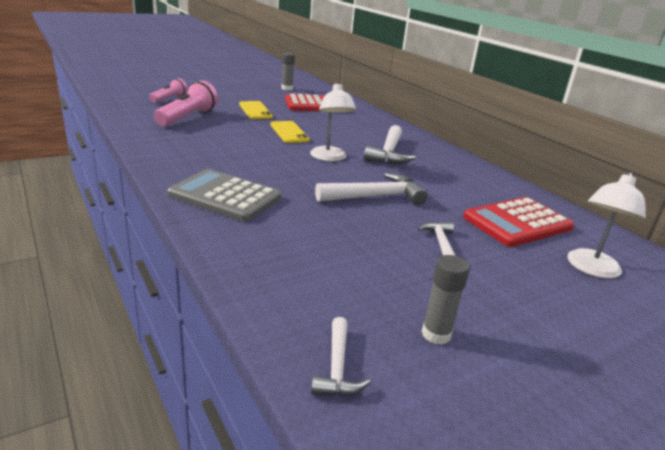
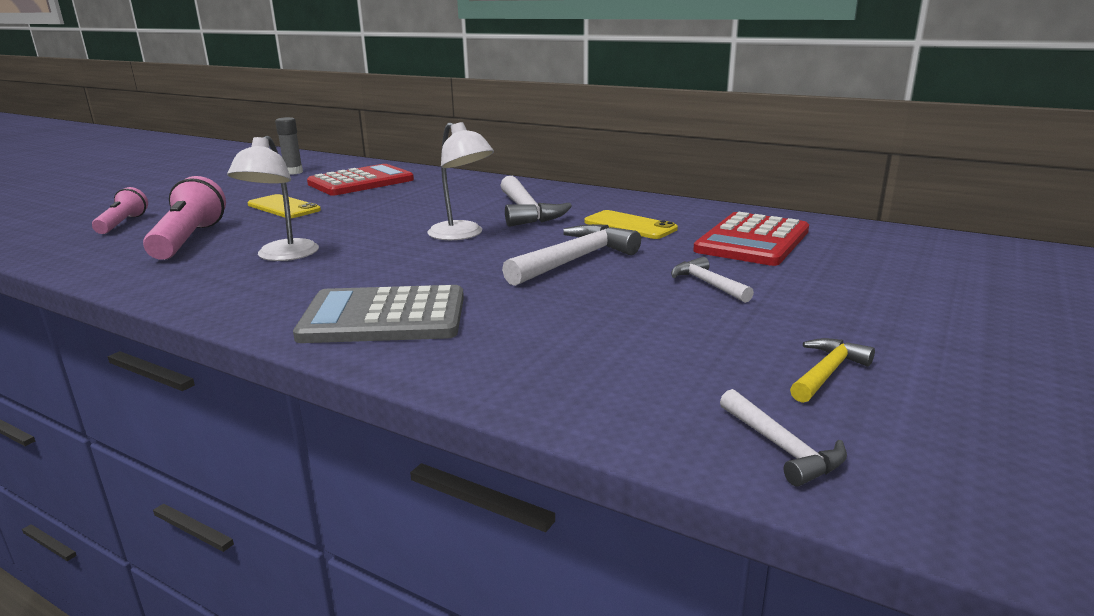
camera: 25 degrees left, 5 degrees down
yellow phone [270,121,310,143] -> yellow phone moved to [584,210,678,239]
grey glue stick [422,255,470,345] -> yellow hammer [790,338,875,403]
white lamp [567,172,646,278] -> white lamp moved to [227,136,319,261]

